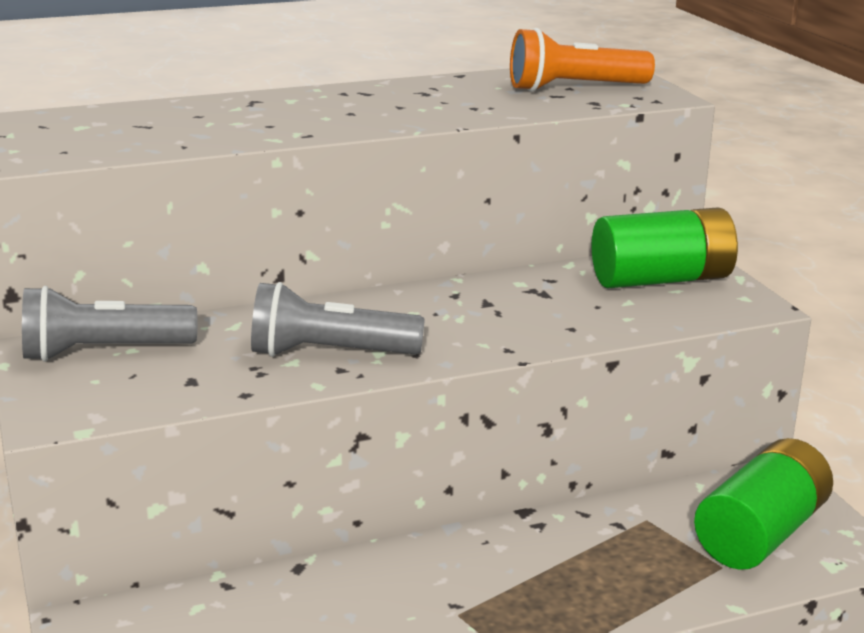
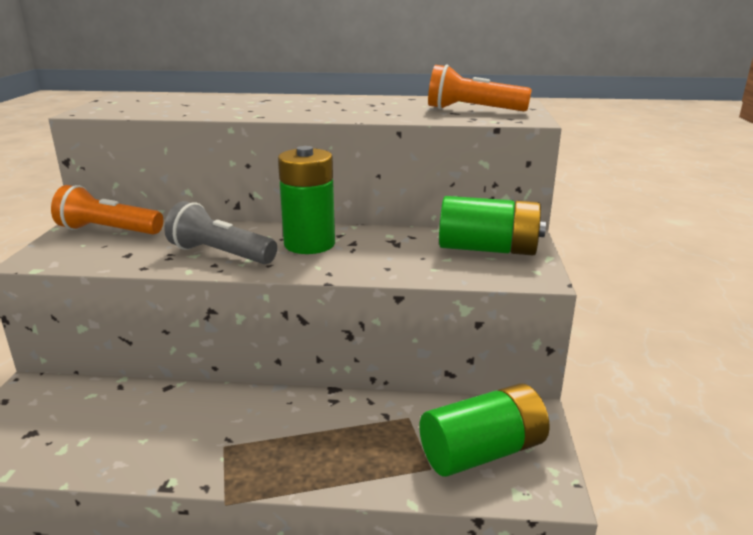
camera: 25 degrees right, 0 degrees up
grey flashlight [22,285,197,362] -> orange flashlight [51,185,163,235]
none -> green battery [278,146,335,254]

